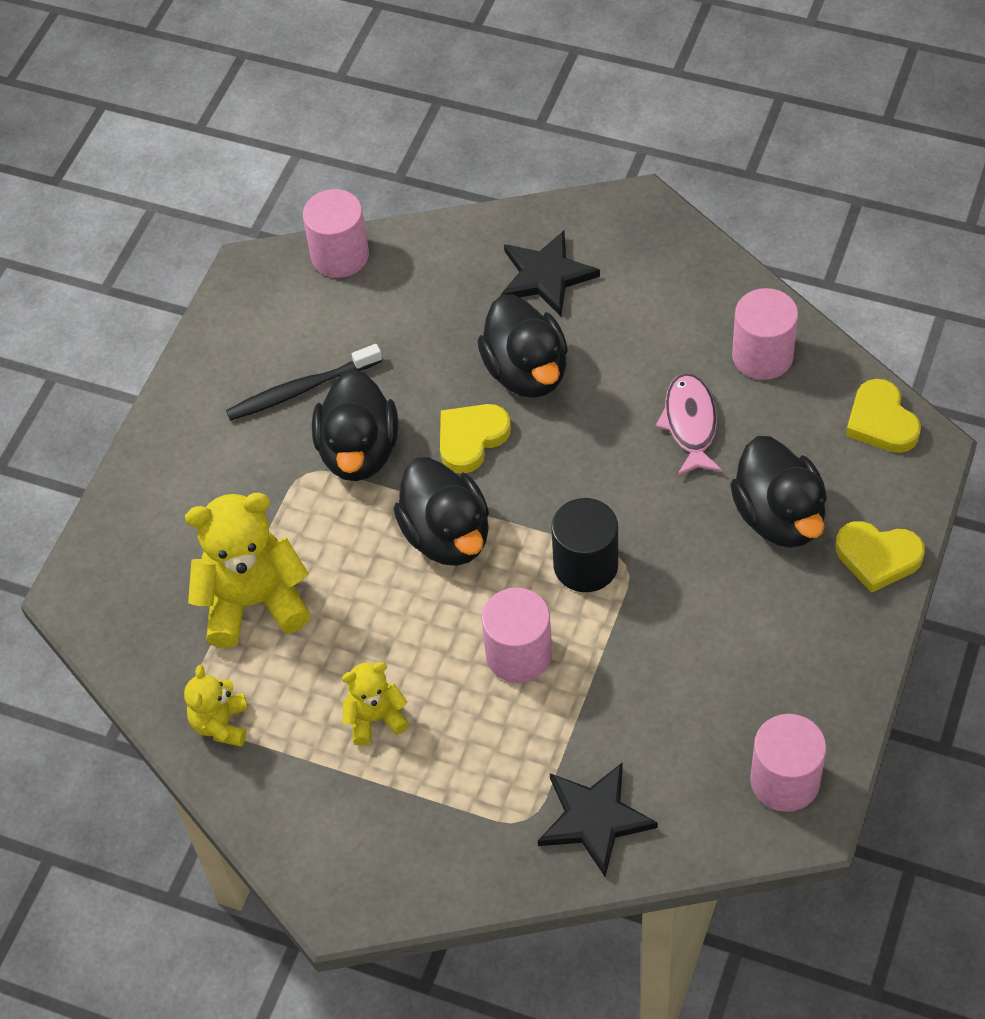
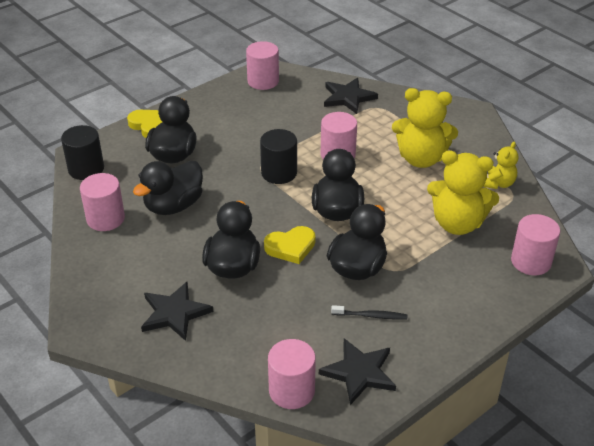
camera: 155 degrees left, 15 degrees down
black toothbrush [226,344,382,421] -> black toothbrush [331,305,407,320], size x0.66
yellow teddy bear [342,662,409,746] -> yellow teddy bear [392,88,458,168], size x1.87
pink fish [656,373,723,476] -> black duck [133,161,203,215]
yellow heart [846,379,921,453] -> black cylinder [61,125,104,180]
none -> black star [319,338,396,405]
none -> pink cylinder [511,214,560,275]

